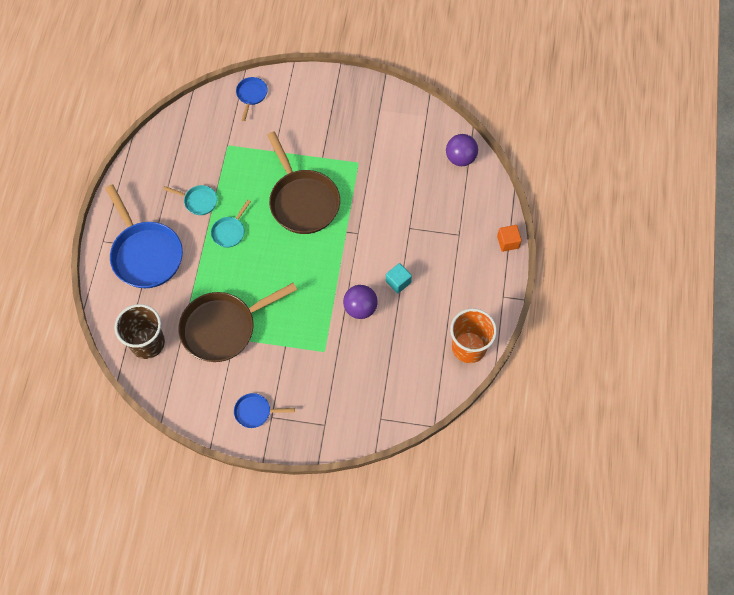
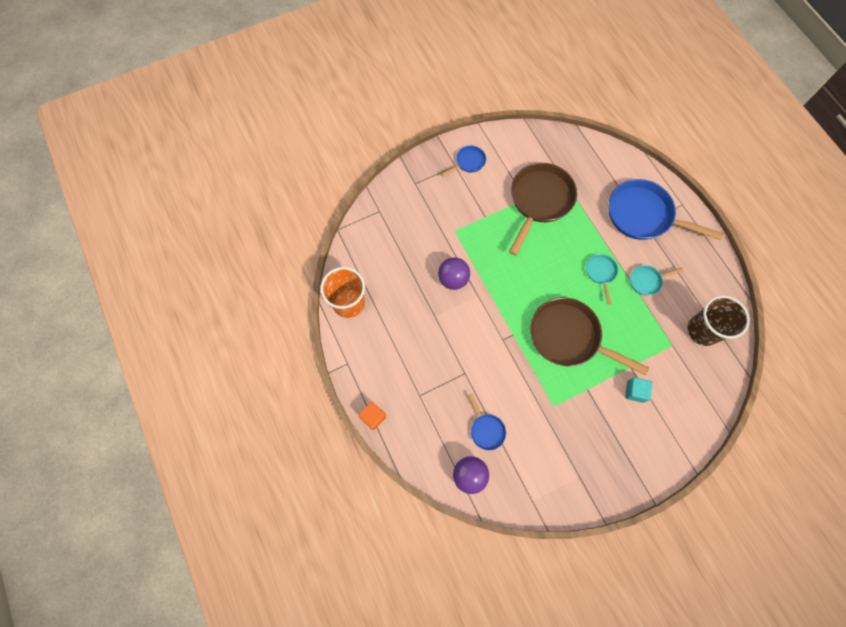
camera: 145 degrees right, 5 degrees up
brown cup [115,304,165,359] -> brown cup moved to [687,295,750,346]
blue pan [236,77,268,121] -> blue pan moved to [468,393,506,450]
turquoise cube [386,263,412,294] -> turquoise cube moved to [625,377,653,403]

